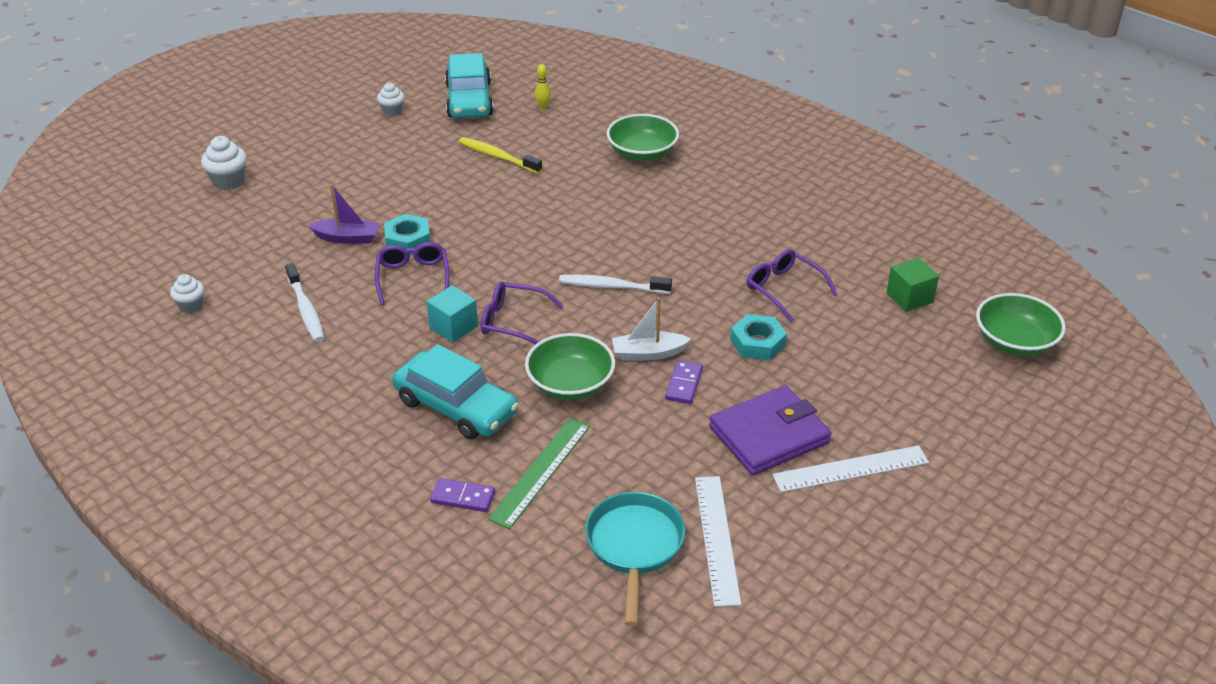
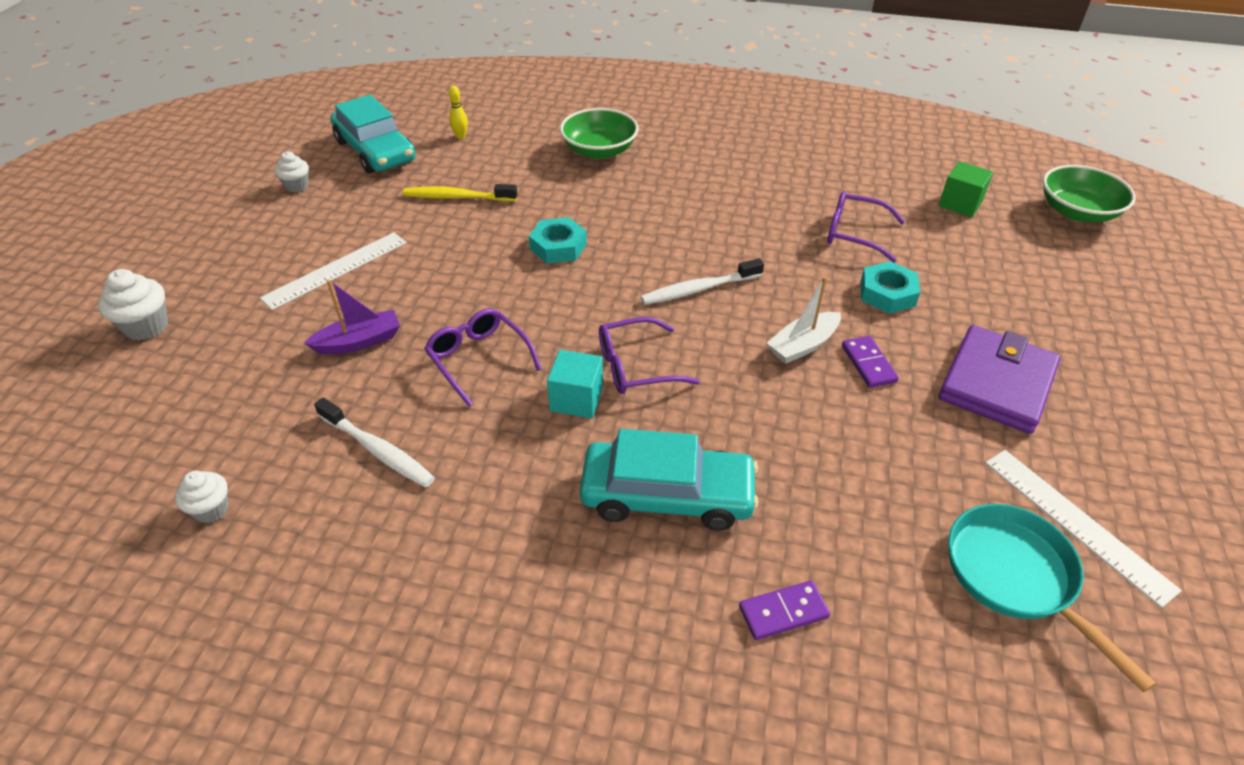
camera: 30 degrees left, 5 degrees up
turquoise nut [384,214,430,255] -> turquoise nut moved to [529,217,587,263]
green ruler [488,418,590,529] -> none
green bowl [525,333,615,400] -> none
white ruler [772,445,929,492] -> white ruler moved to [260,232,407,310]

